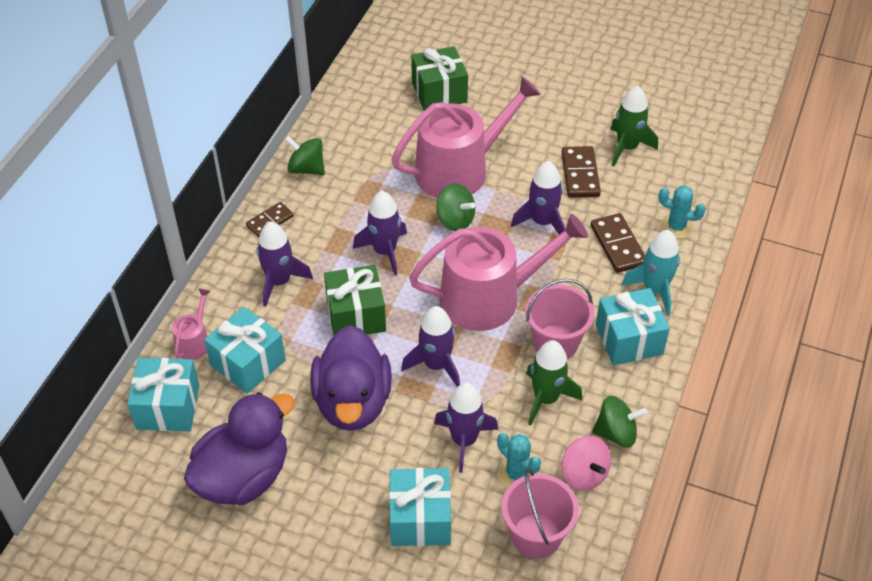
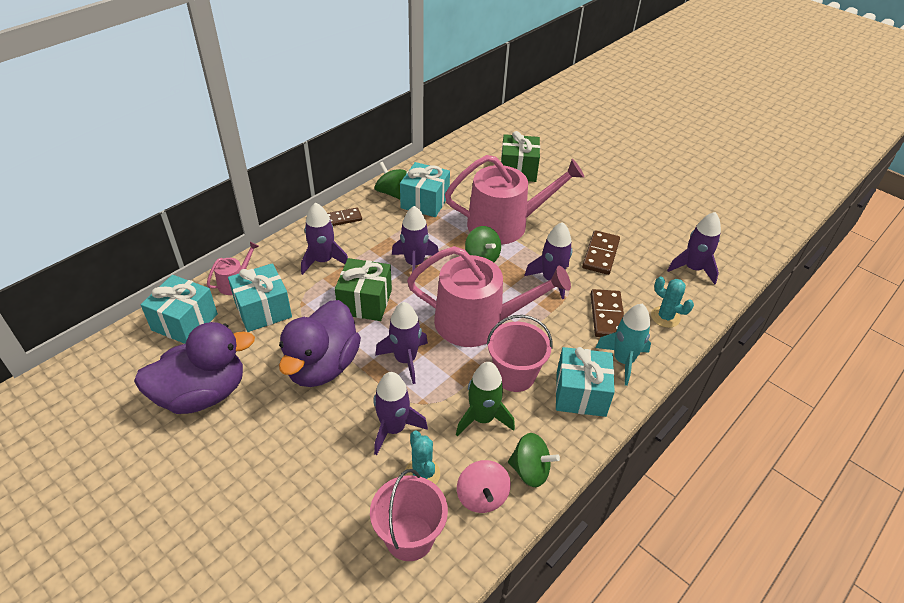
camera: 20 degrees right, 5 degrees down
turquoise gift [389,468,451,546] -> turquoise gift moved to [400,162,450,217]
green rocket [610,86,658,166] -> none
none -> purple rocket [667,212,721,285]

